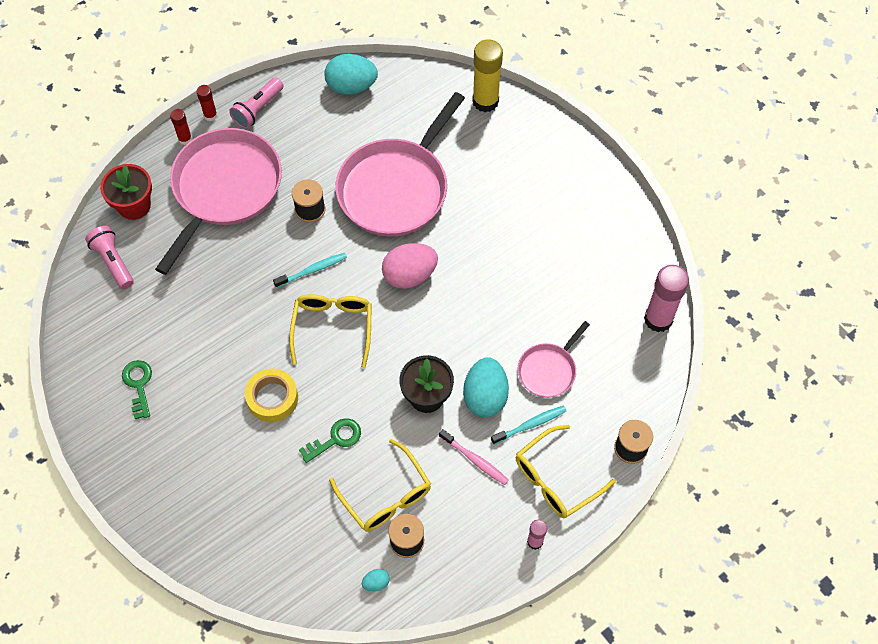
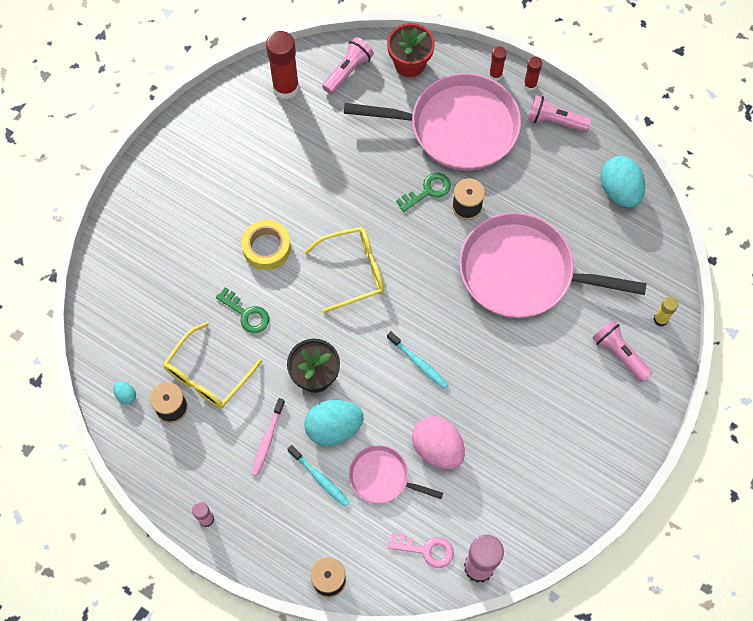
camera: 70 degrees right, 5 degrees up
green key [122,360,152,419] -> green key moved to [396,173,451,212]
turquoise toothbrush [273,253,347,288] -> turquoise toothbrush moved to [387,331,448,389]
pink egg [382,243,438,289] -> pink egg moved to [412,416,465,469]
yellow glue stick [472,39,503,112] -> yellow glue stick [654,297,679,326], size x0.52
yellow glasses [516,425,616,518] -> none
none -> red glue stick [266,31,299,99]
none -> pink key [388,533,454,568]
none -> pink flashlight [592,320,652,382]

